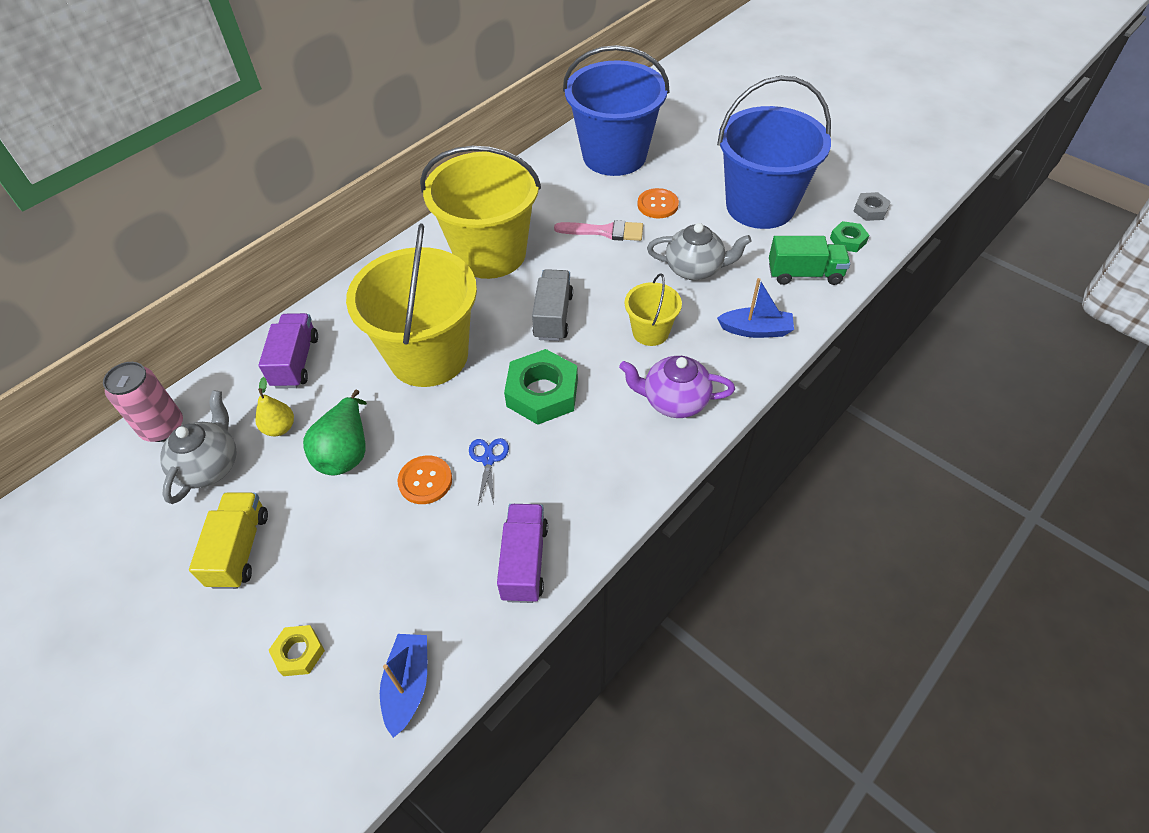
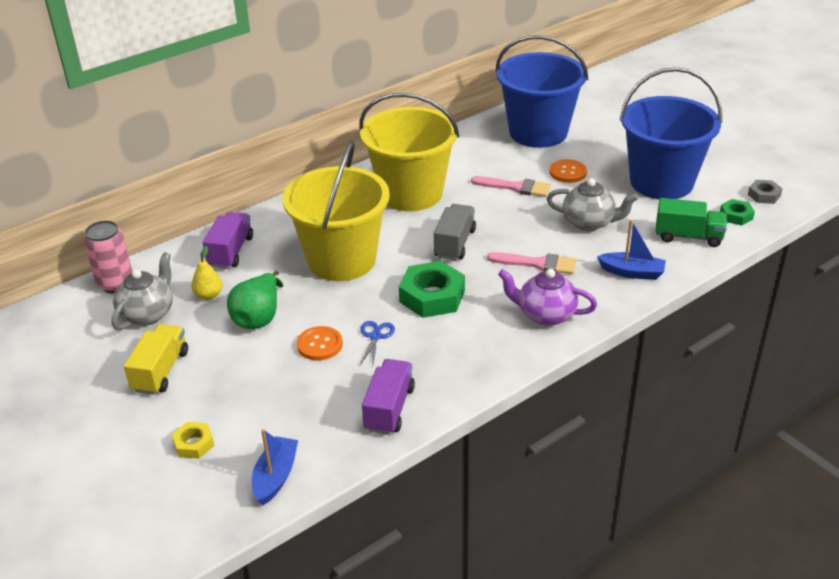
camera: 10 degrees right, 15 degrees down
yellow bucket [625,273,682,346] -> pink brush [487,252,576,274]

